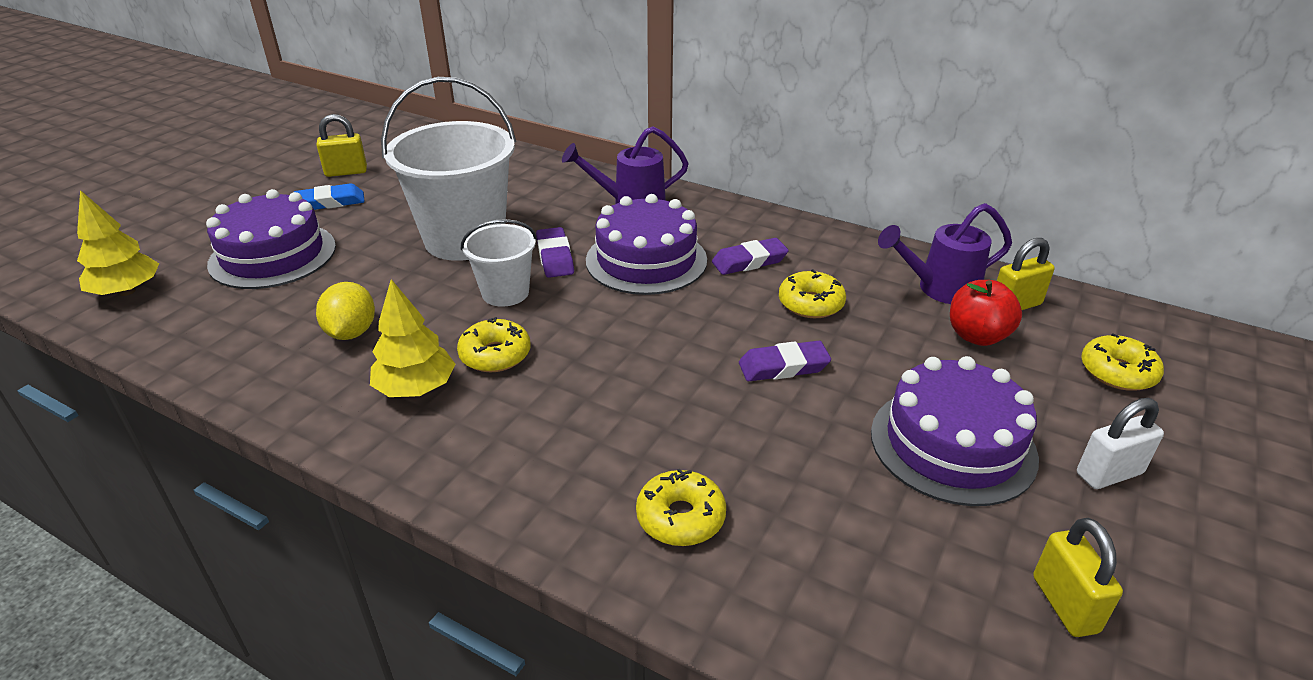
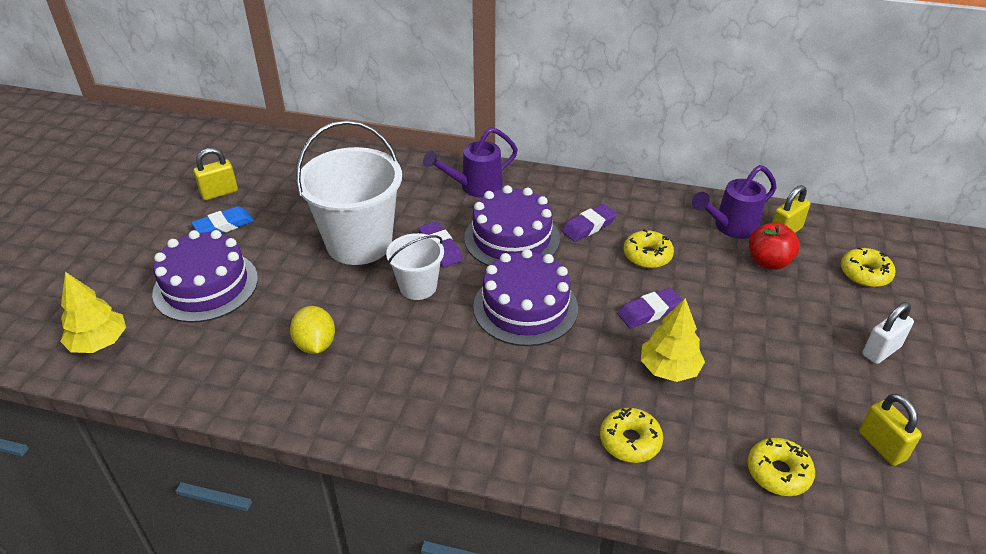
camera: 15 degrees left, 5 degrees up
yellow tree [370,279,455,397] -> yellow tree moved to [641,298,705,382]
yellow donut [457,317,530,372] -> yellow donut moved to [747,438,815,496]
purple cake [871,356,1039,506] -> purple cake moved to [473,249,578,346]

